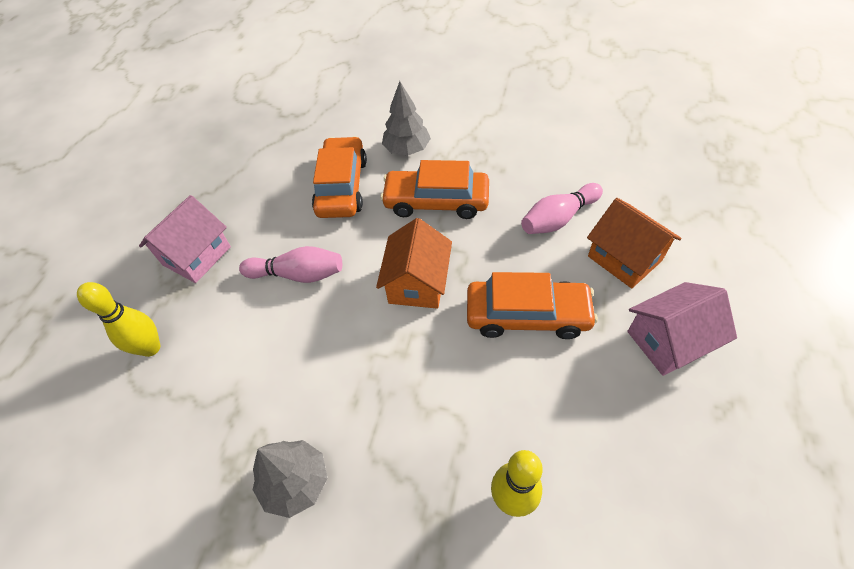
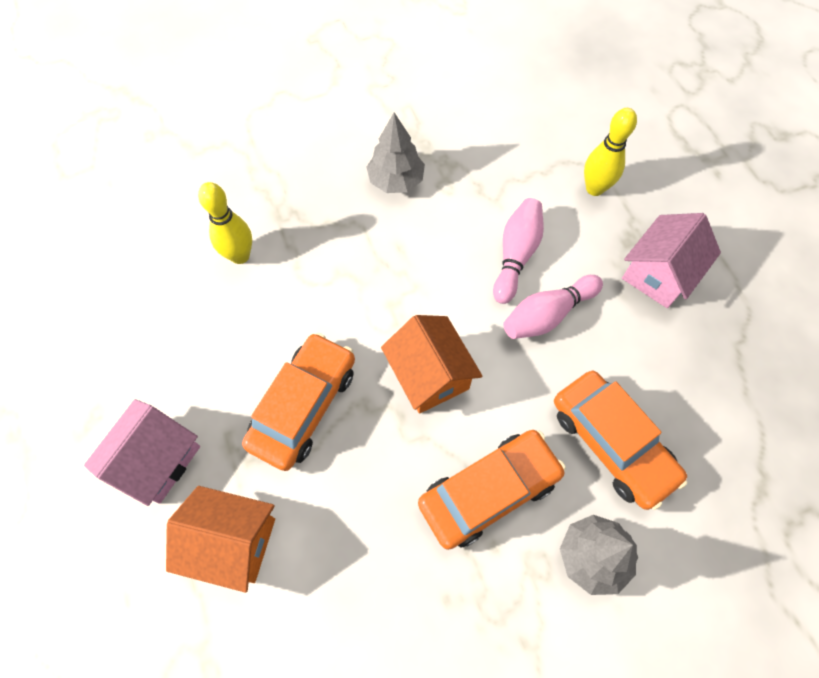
camera: 140 degrees right, 10 degrees up
pink house [139,195,231,283] -> pink house turned 45 degrees clockwise [622,213,721,308]
orange car [467,272,598,339] -> orange car turned 150 degrees clockwise [242,333,355,471]
pink bowling pin [521,183,603,234] -> pink bowling pin moved to [493,198,544,304]

